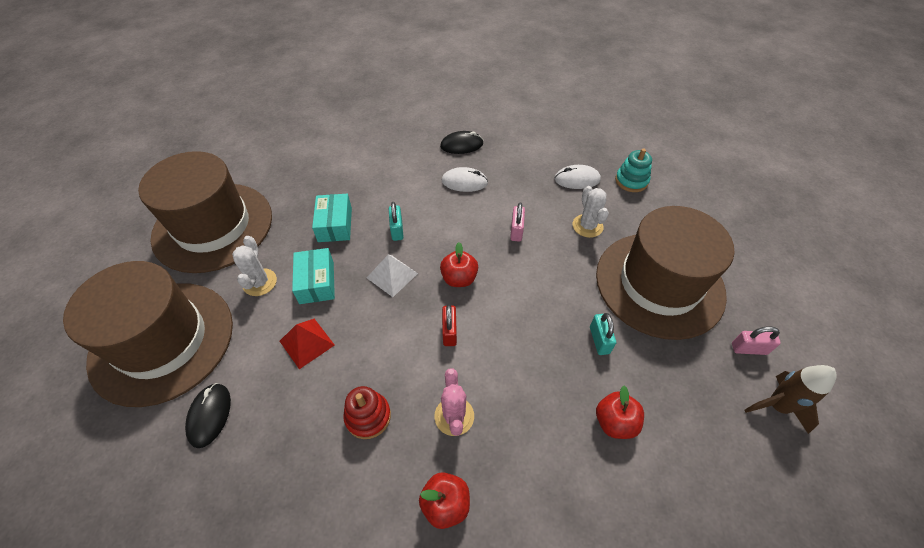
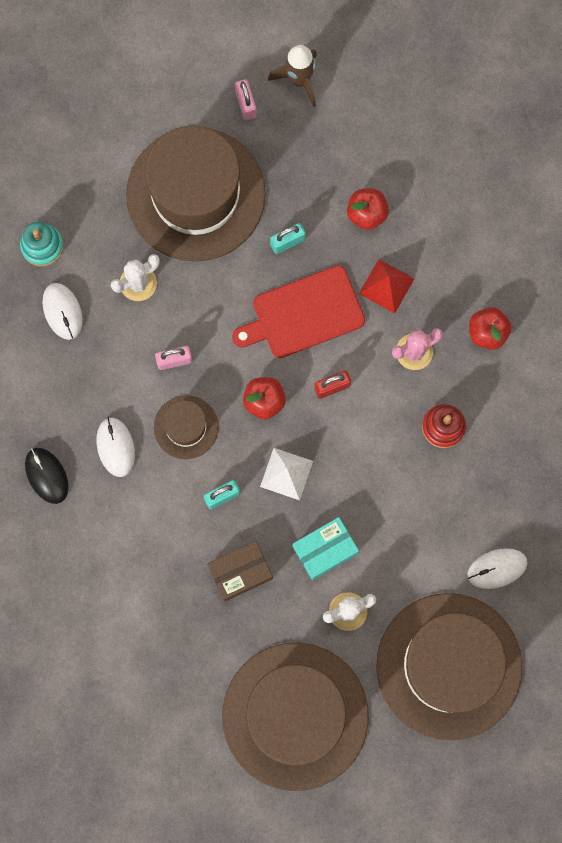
camera: 110 degrees left, 25 degrees up
black mouse [185,383,231,448] -> white mouse [467,548,527,589]
red pyramid [280,319,335,369] -> red pyramid moved to [359,259,414,313]
turquoise box [312,194,352,242] -> brown box [207,541,273,601]
none -> brown hat [154,395,219,459]
none -> red cutting board [232,265,365,358]

